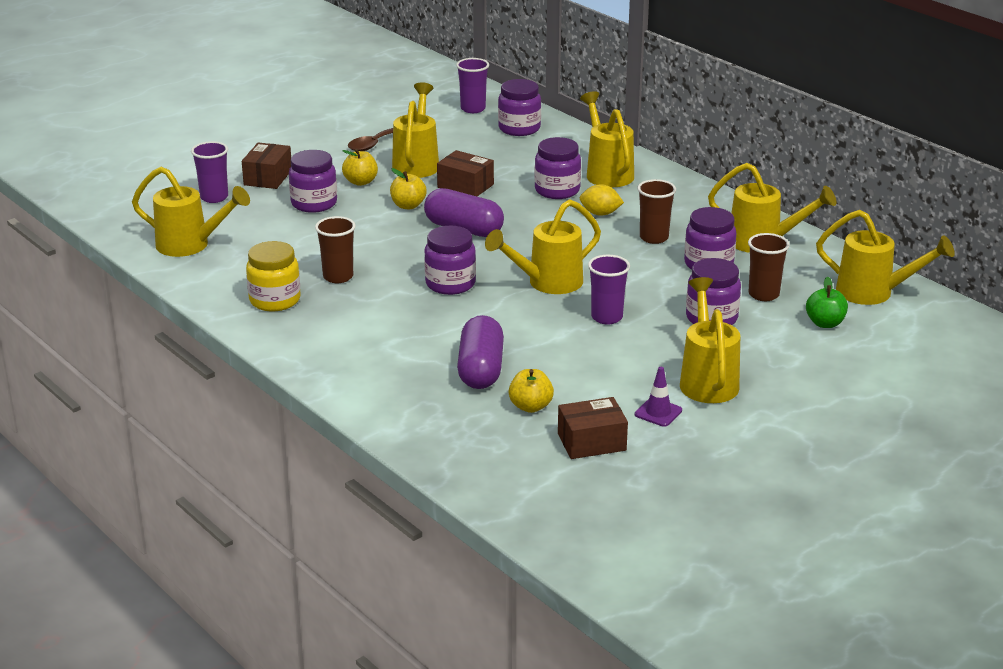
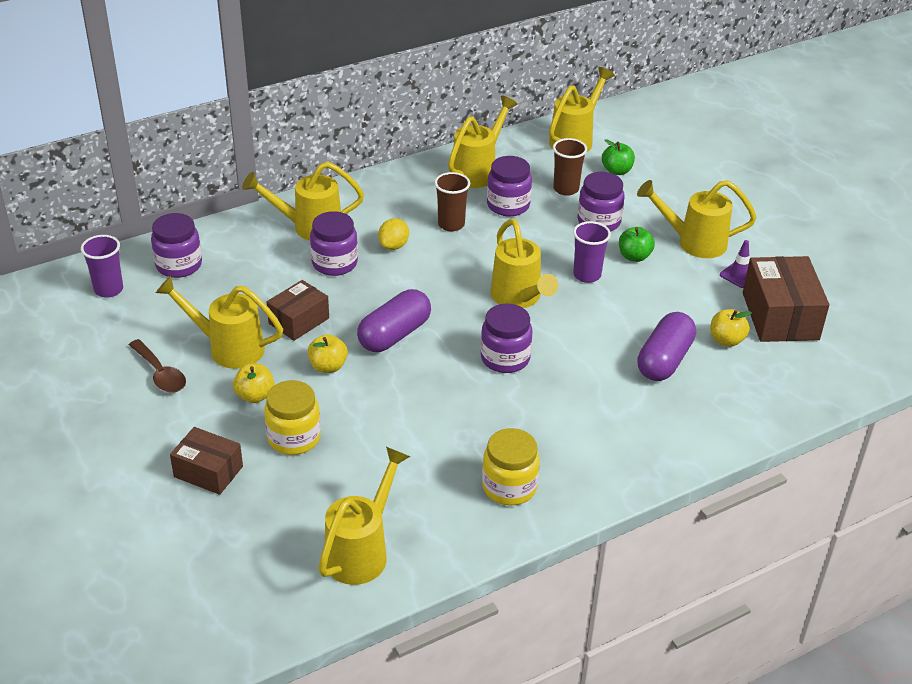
camera: 80 degrees left, 10 degrees up
purple cup [191,141,228,203] -> none
purple jar [289,150,337,213] -> yellow jar [264,380,321,455]
brown cup [315,216,356,283] -> none
purple capsule [457,315,504,389] -> purple capsule turned 75 degrees counterclockwise [637,312,696,381]
brown box [558,397,628,459] -> brown box [743,256,829,342], size x1.61
none -> green apple [619,227,655,262]

